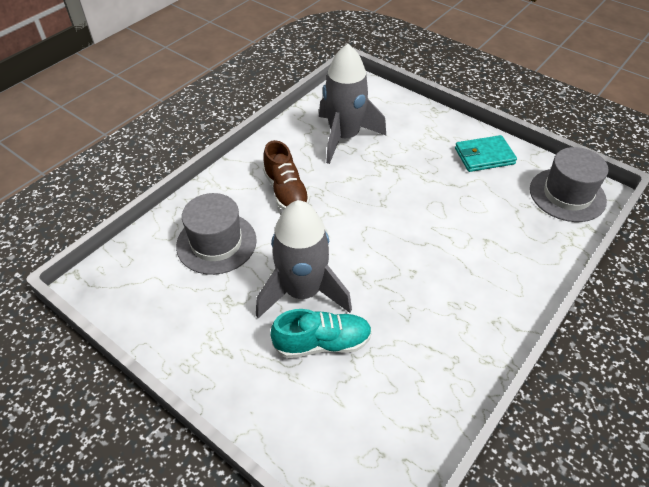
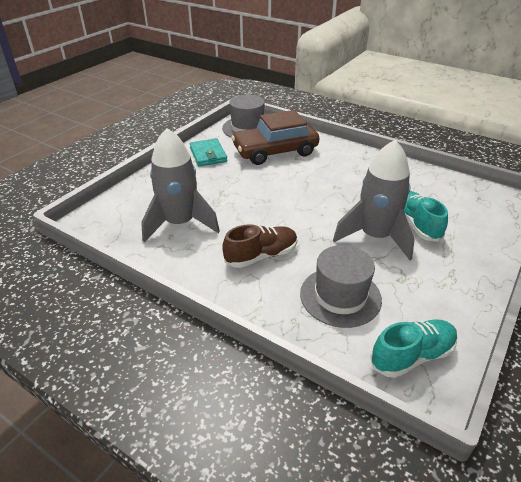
camera: 95 degrees left, 10 degrees down
none -> brown car [231,110,319,165]
none -> turquoise shoe [370,319,458,378]

